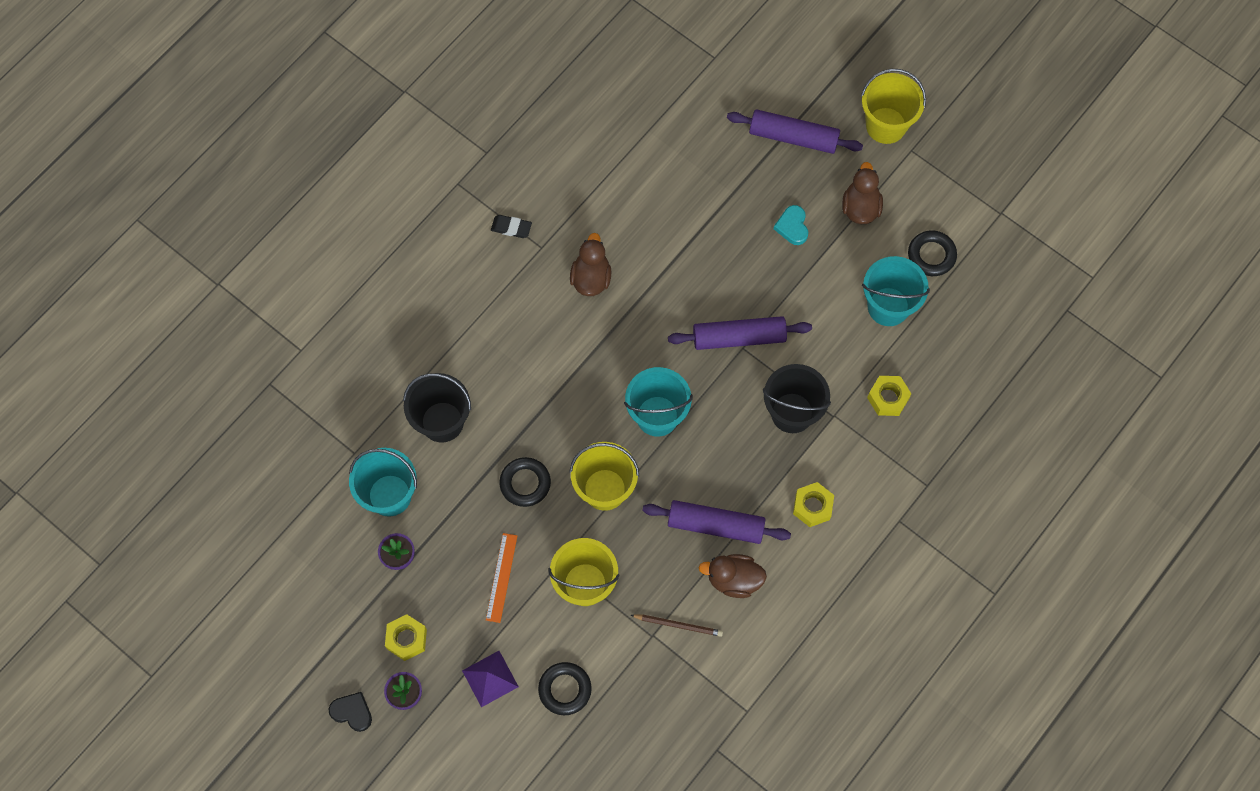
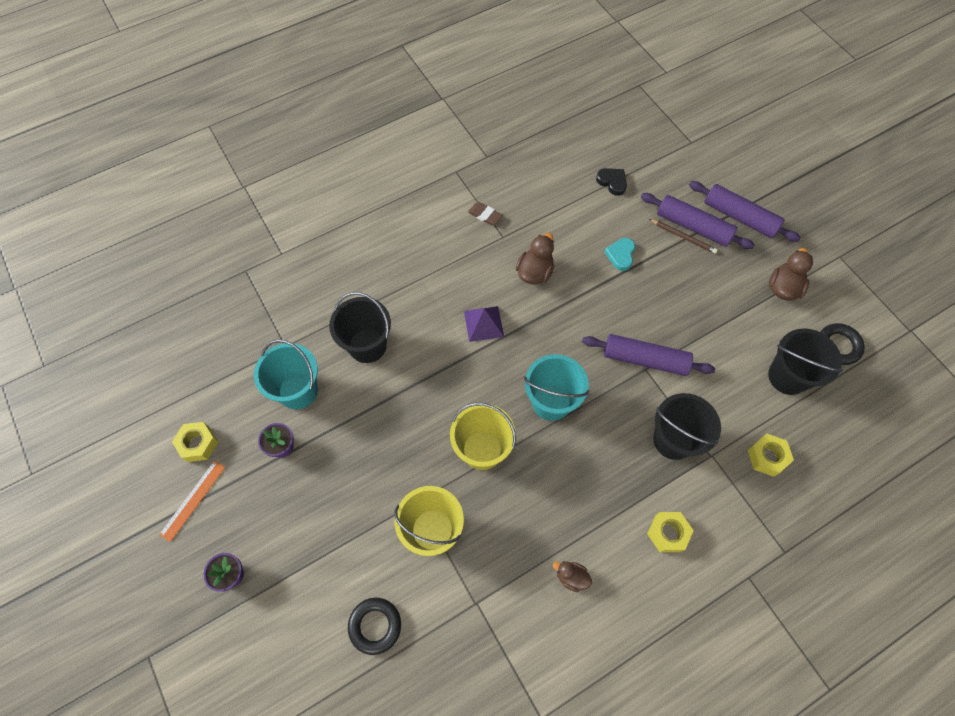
camera: 20 degrees right, 5 degrees down
black heart [329,692,372,732] -> black heart moved to [596,168,627,196]
yellow nut [385,614,427,661] -> yellow nut moved to [172,422,218,462]
purple pyramid [462,651,519,707] -> purple pyramid moved to [464,306,504,342]
orange ruler [486,533,517,623] -> orange ruler moved to [159,461,225,542]
black eraser [491,215,532,238] -> brown eraser [468,202,502,225]
black ring [499,457,551,507] -> none
brown pencil [631,615,723,637] -> brown pencil moved to [649,219,718,254]
purple rolling pin [642,500,791,544] -> purple rolling pin moved to [641,193,755,249]
brown duck [698,554,767,598] -> brown duck [553,561,592,592], size x0.62
turquoise heart [774,205,808,245] -> turquoise heart moved to [604,238,635,271]
yellow bucket [861,69,926,144] -> none
turquoise bucket [862,256,930,326] -> black bucket [768,328,843,395]

